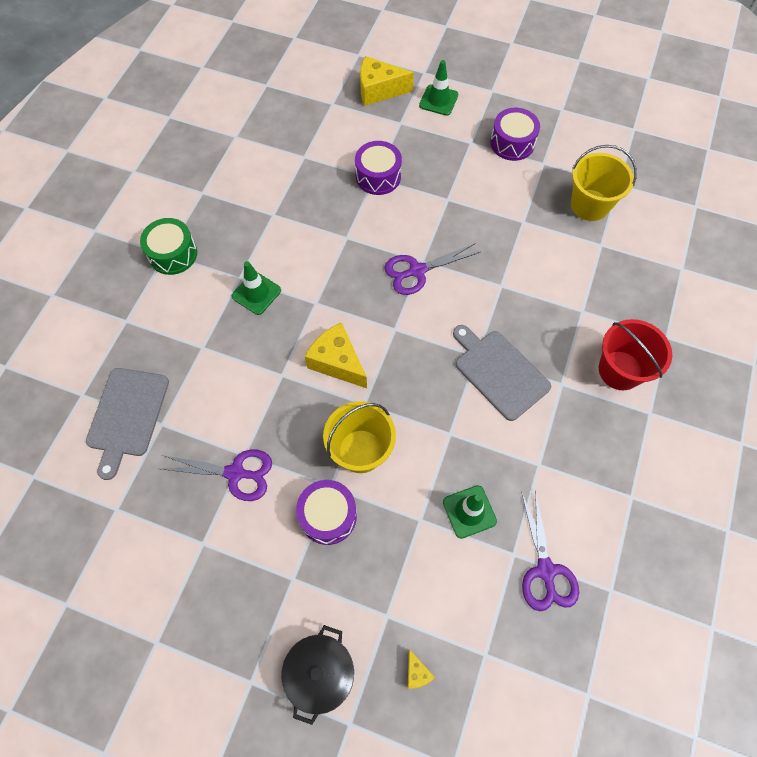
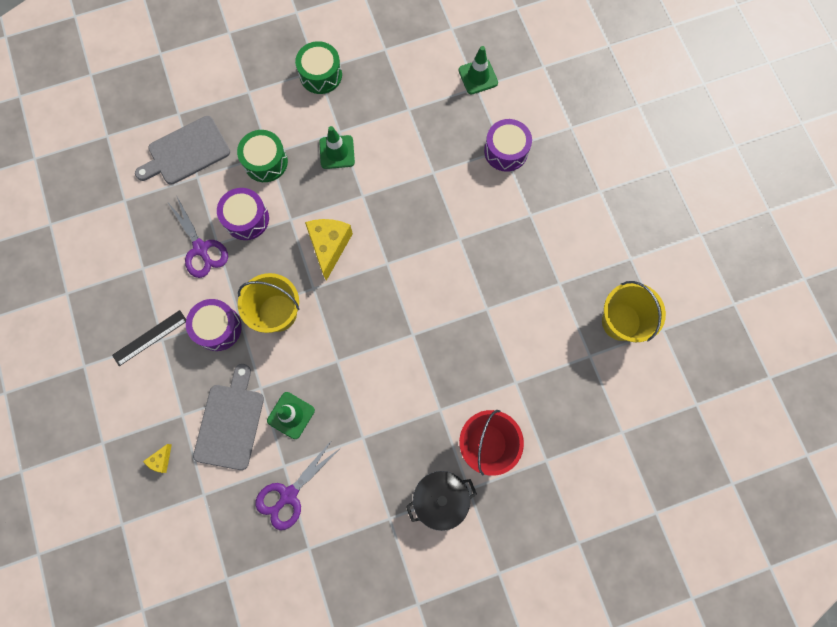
camera: 50 degrees right, 10 degrees up
black pot [281,625,354,725] -> black pot moved to [406,471,477,531]
yellow cheese [360,56,414,106] -> none
purple scissors [385,244,480,295] -> none
green traffic cone [419,60,458,116] -> green traffic cone moved to [458,46,498,94]
grey cutting board [453,325,551,421] -> grey cutting board moved to [193,364,264,470]
purple drum [490,108,540,161] -> purple drum moved to [217,188,269,240]
none -> black ruler [112,310,186,366]
none -> green drum [237,130,288,182]

